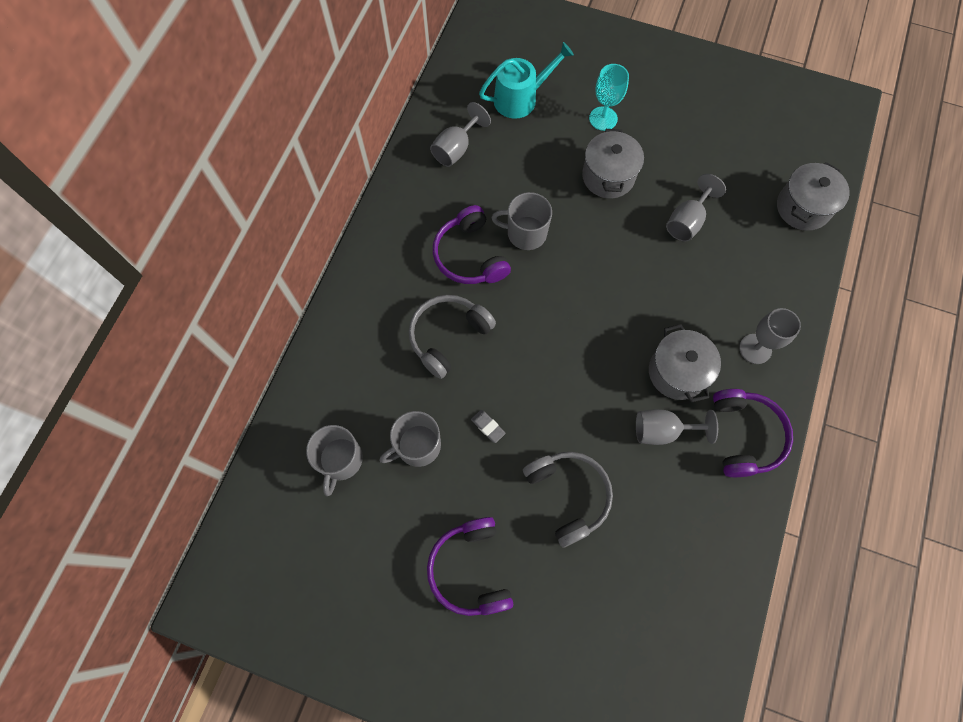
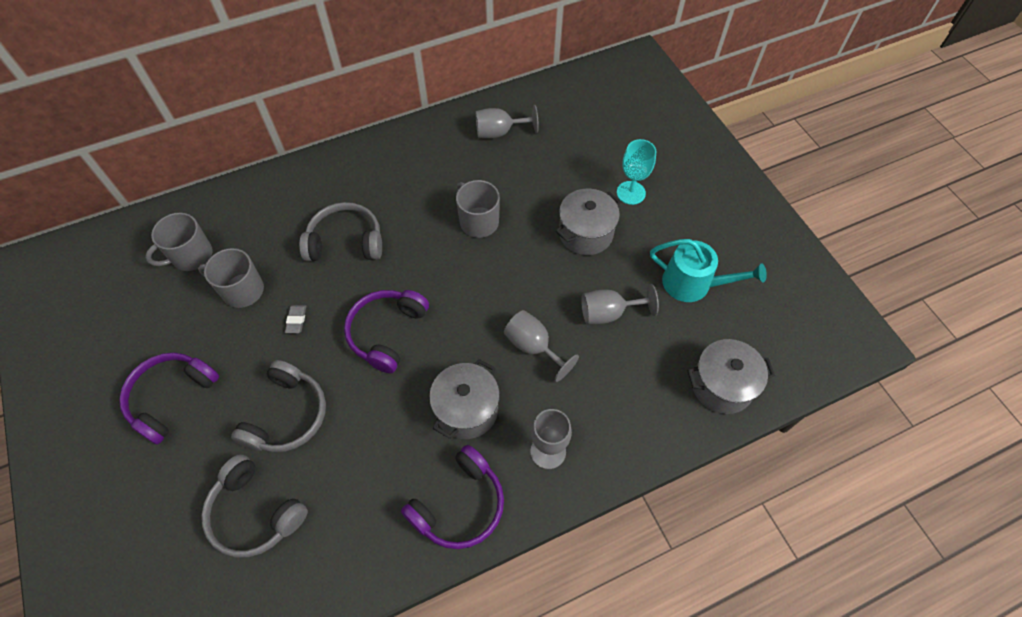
camera: 45 degrees right, 10 degrees down
purple headphones [433,205,511,284] -> purple headphones moved to [344,290,429,373]
turquoise watering can [479,42,574,119] -> turquoise watering can moved to [650,239,767,302]
grey goblet [636,409,718,445] -> grey goblet moved to [504,310,579,382]
none -> grey headphones [201,454,308,557]

